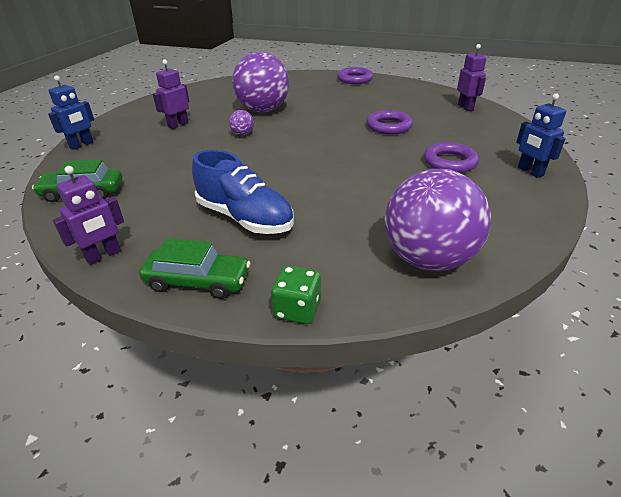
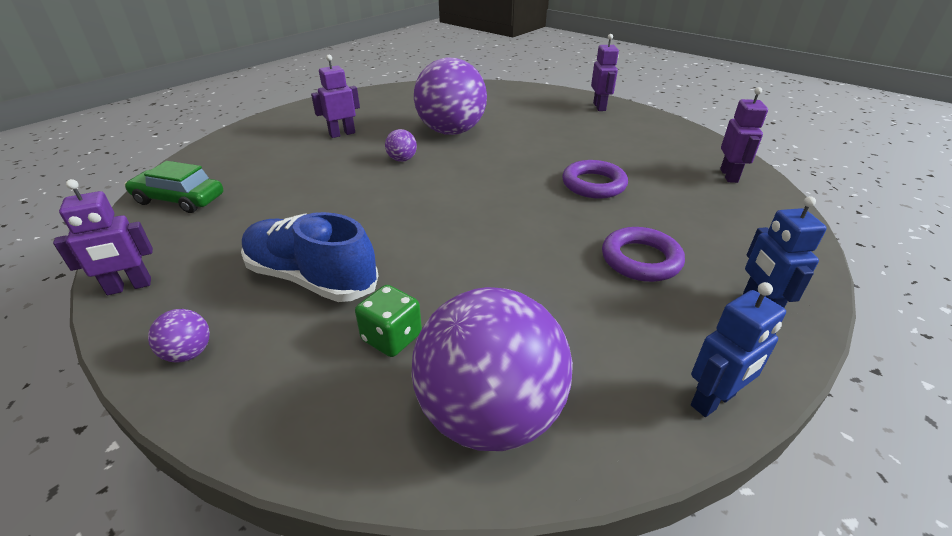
camera: 20 degrees right, 0 degrees up
blue robot [48,75,94,150] -> blue robot moved to [691,282,786,417]
green car [139,238,250,299] -> purple ball [148,309,210,363]
blue shoe [192,150,294,234] -> blue shoe turned 150 degrees clockwise [241,212,378,302]
green dice [271,266,321,324] -> green dice moved to [355,285,422,357]
purple ring [337,67,373,84] -> purple robot [591,34,619,111]

